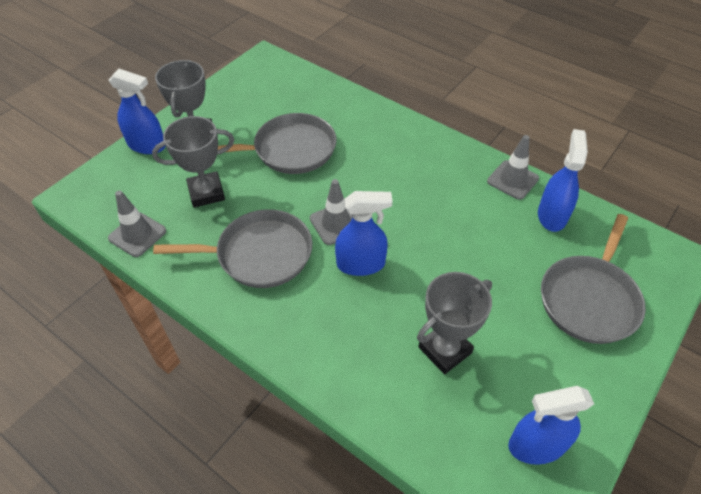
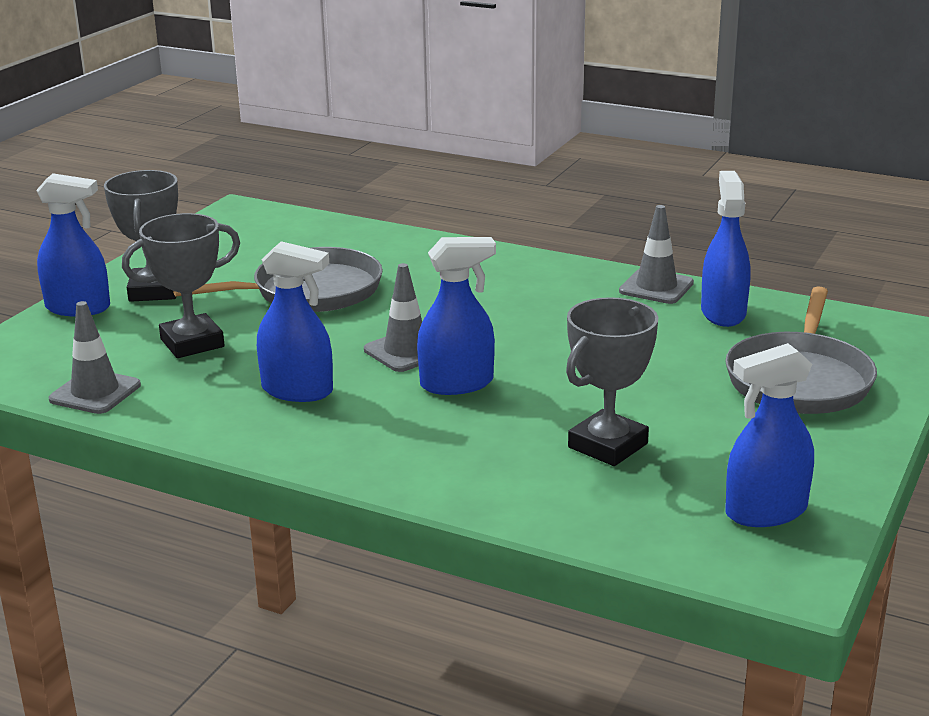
camera: 10 degrees left, 25 degrees down
grey pan [153,209,313,288] -> blue spray bottle [257,241,333,402]

